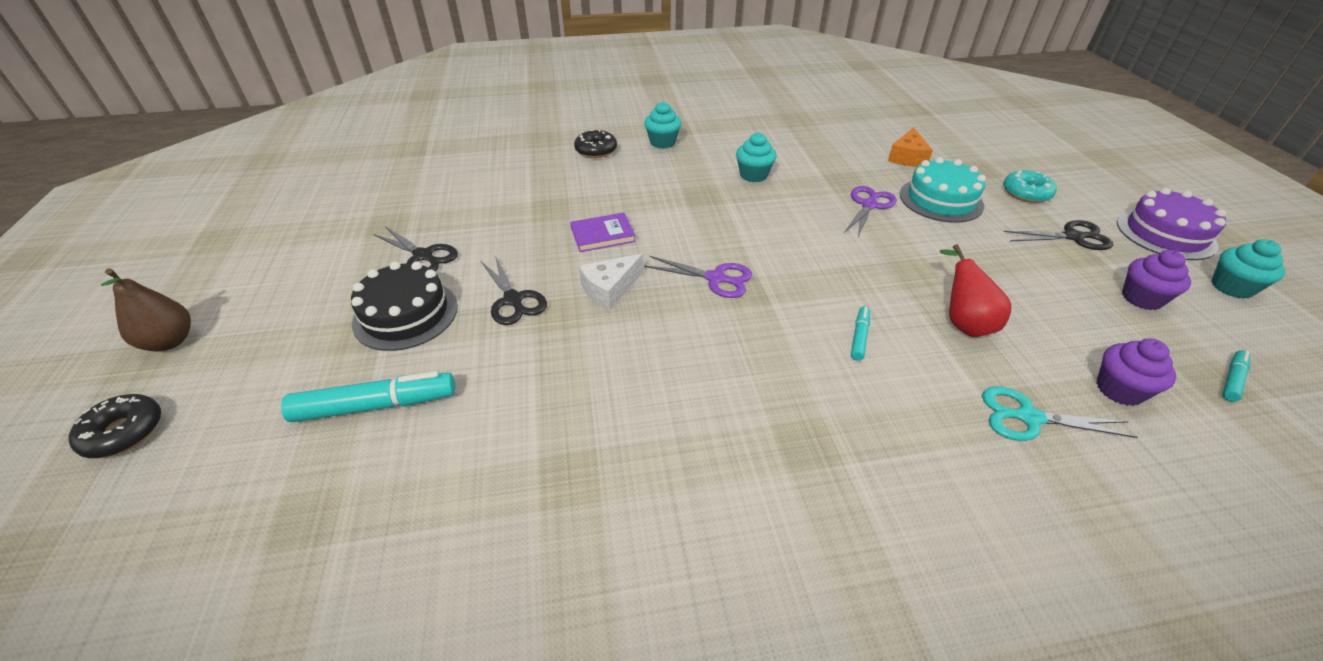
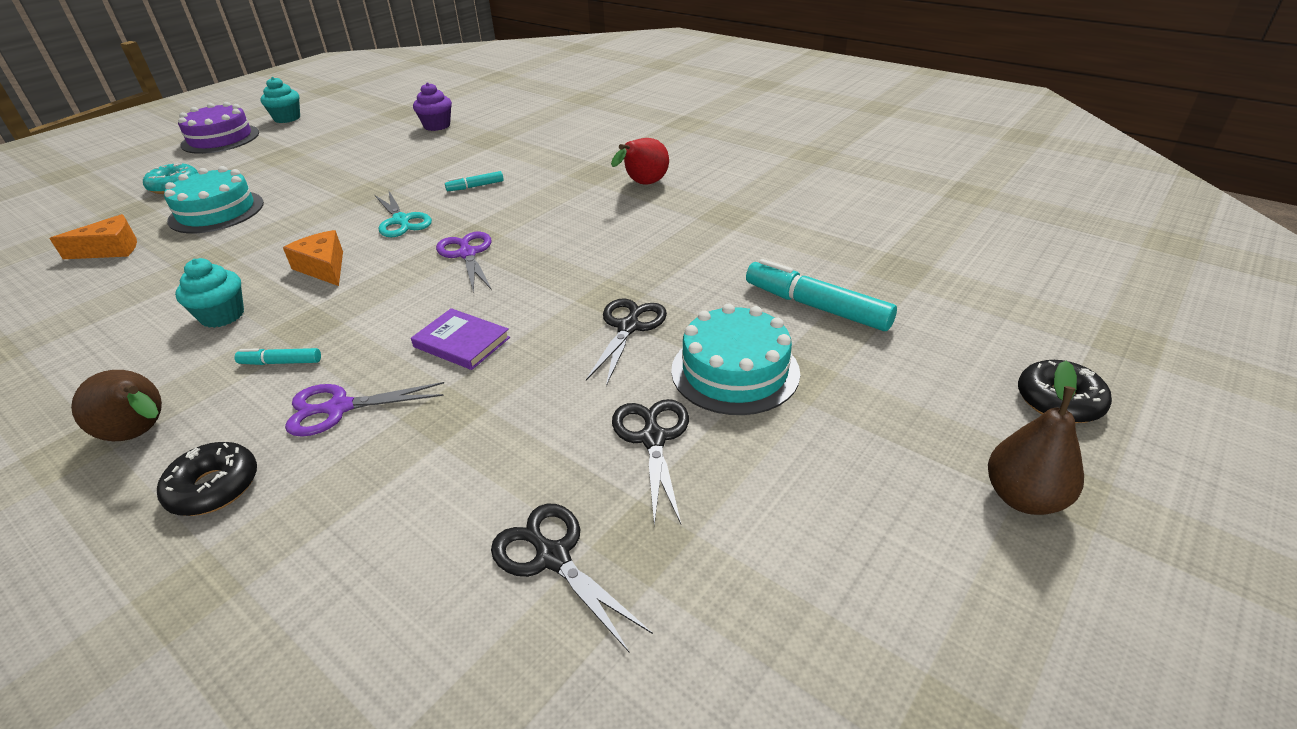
camera: 130 degrees left, 5 degrees down
black cake [351,261,458,351] -> turquoise cake [671,304,800,415]
white cheese [579,254,643,309] -> none
turquoise cupcake [644,102,681,149] -> brown pear [71,370,162,441]
purple scissors [844,186,897,237] -> purple scissors moved to [285,382,444,437]
red pear [939,244,1012,337] -> red pear moved to [611,138,669,185]
turquoise scissors [982,386,1137,441] -> turquoise scissors moved to [375,191,432,237]
black scissors [1004,220,1113,250] -> black scissors moved to [491,504,653,653]
purple cupcake [1122,250,1191,310] -> none
turquoise marker [1222,350,1250,402] -> turquoise marker moved to [234,348,321,365]
none -> orange cheese [283,230,343,286]

